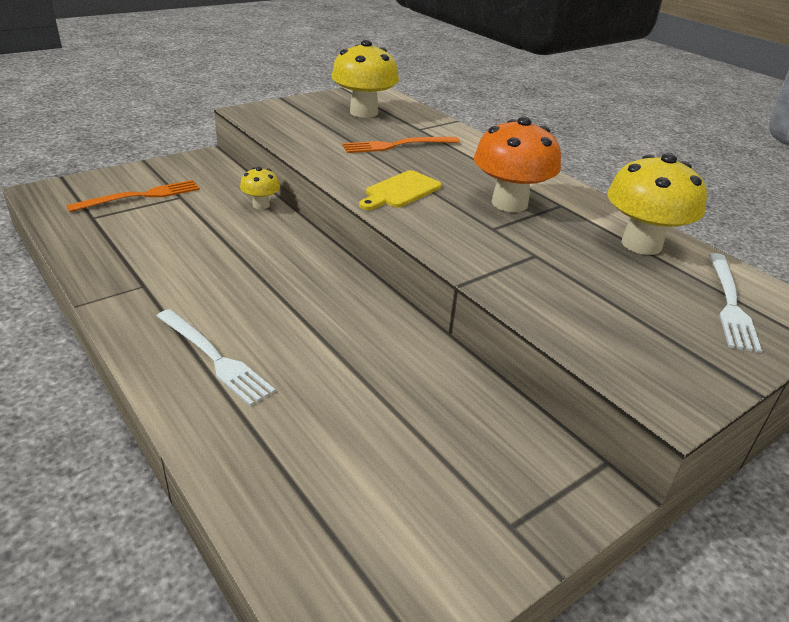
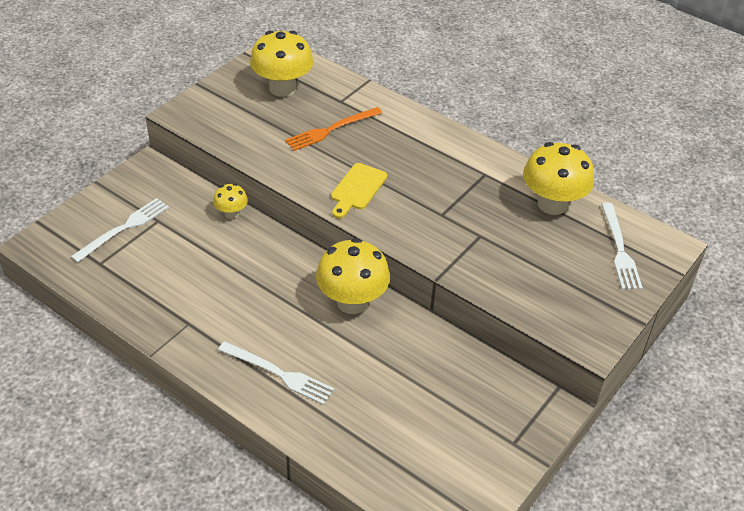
camera: 15 degrees left, 10 degrees up
orange fork [66,180,200,212] -> white fork [71,198,169,263]
orange mushroom [474,117,561,212] -> none
none -> yellow mushroom [316,238,390,314]

